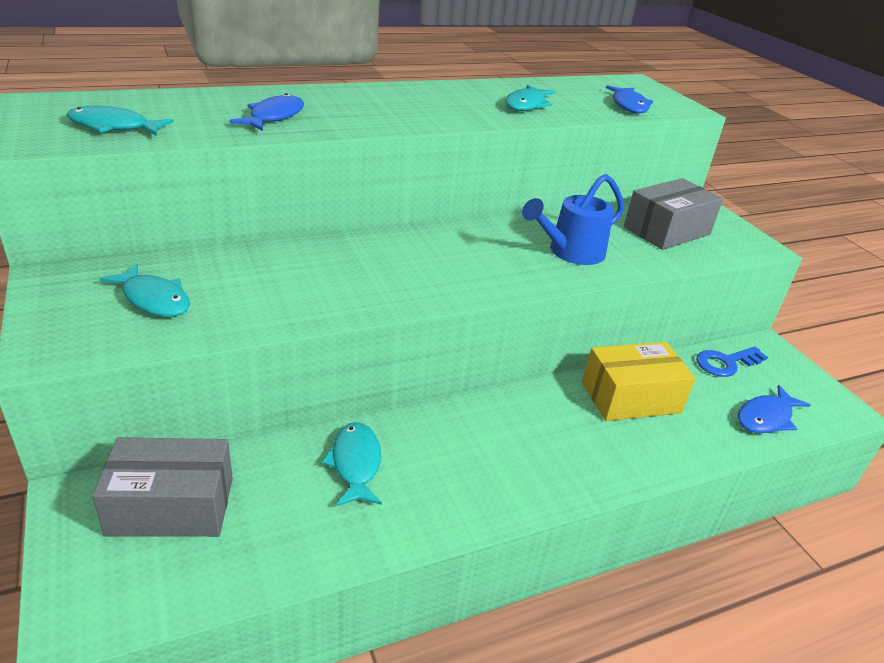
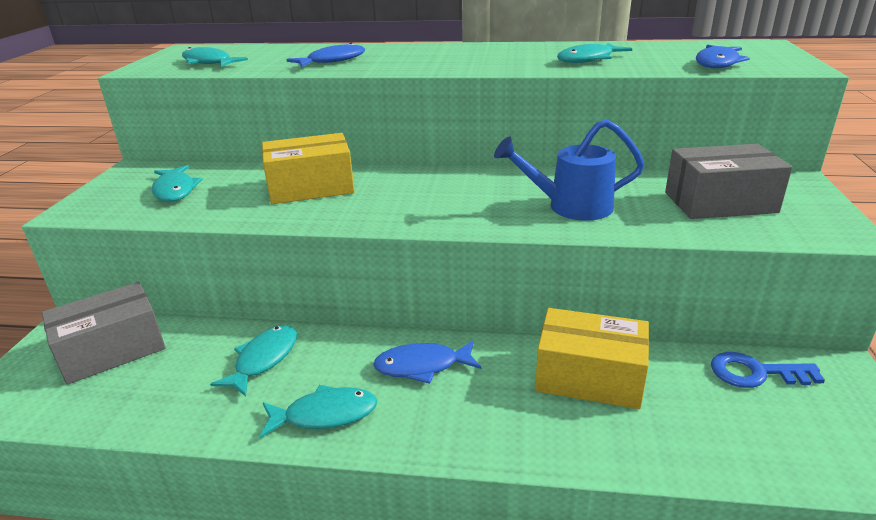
camera: 35 degrees right, 5 degrees down
grey box [92,437,233,537] -> grey box turned 60 degrees counterclockwise [42,282,166,385]
blue fish [738,385,810,433] -> blue fish moved to [373,341,481,384]
none -> turquoise fish [260,385,378,438]
none -> yellow box [262,133,355,204]

